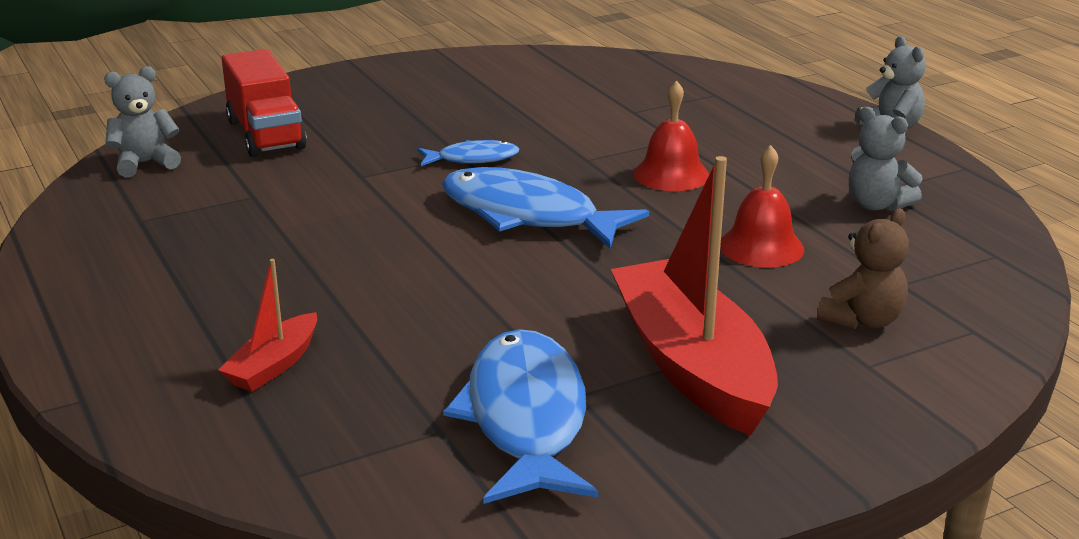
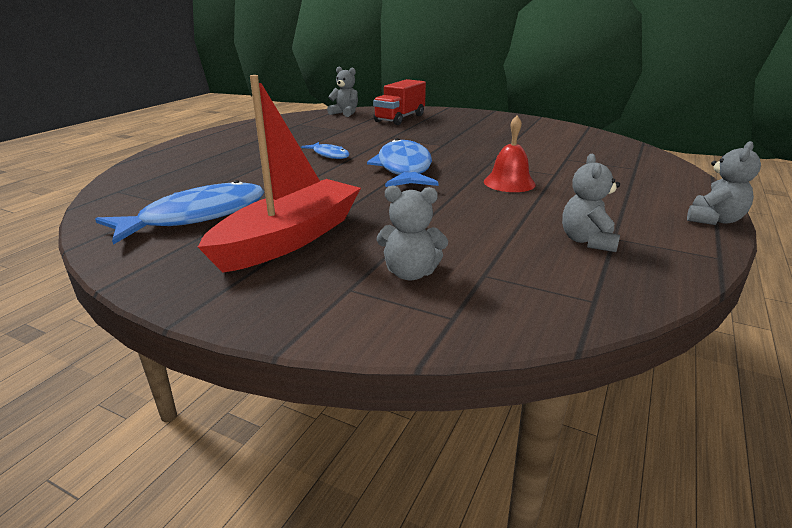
camera: 55 degrees right, 0 degrees up
red boat [218,259,317,392] -> none
blue fish [418,140,520,166] -> blue fish moved to [301,142,350,159]
red bell [720,145,804,268] -> none
brown teddy bear [817,208,909,329] -> grey teddy bear [377,186,448,280]

